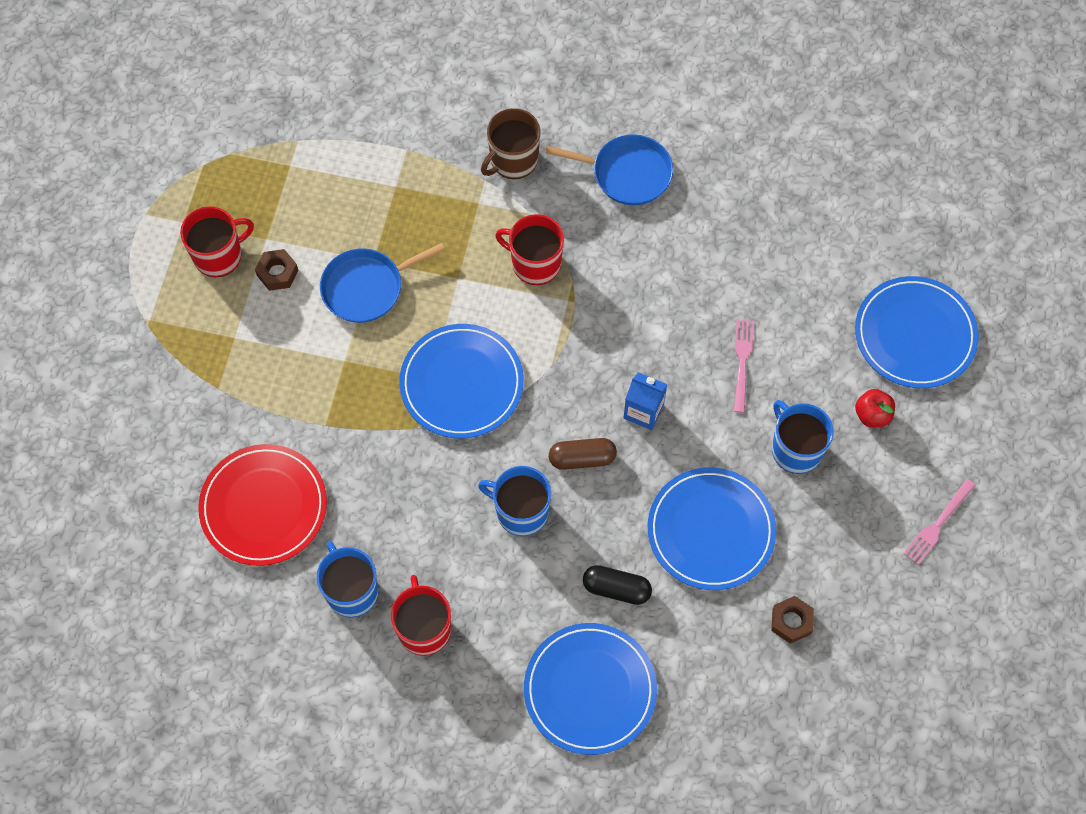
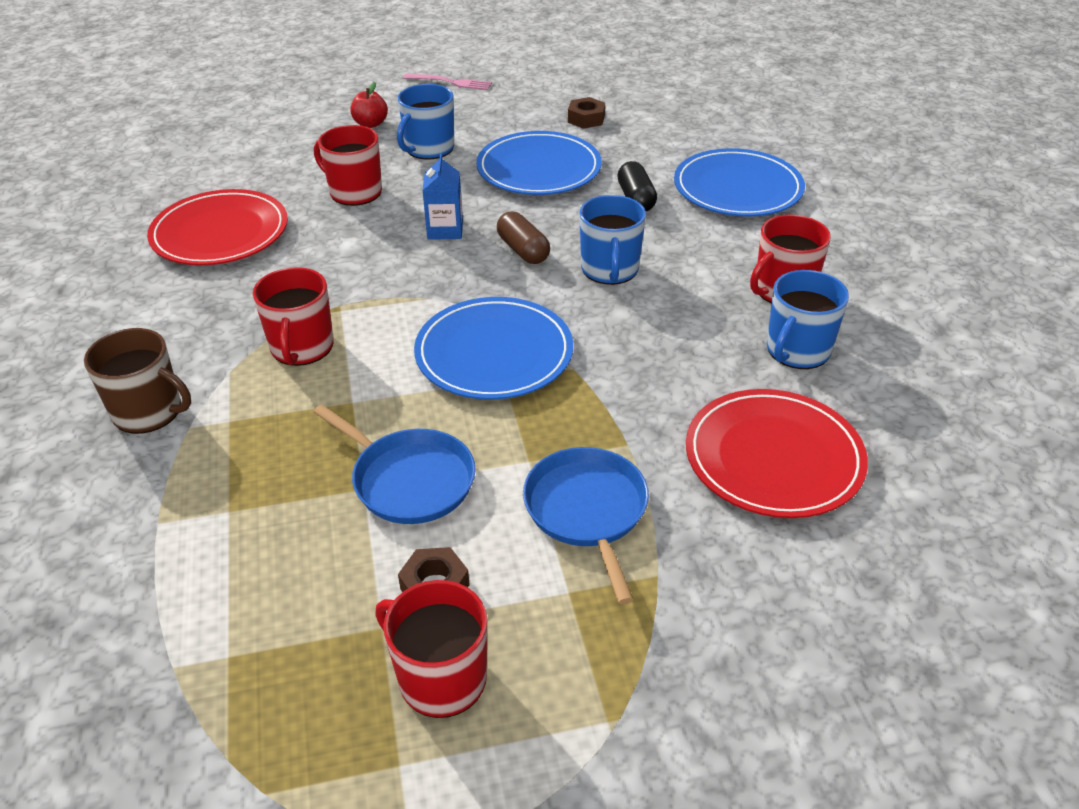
camera: 115 degrees left, 25 degrees down
blue pan [546,134,673,205] -> blue pan moved to [523,447,649,604]
pink fork [734,319,754,413] -> red mug [314,125,382,206]
blue plate [855,276,979,388] -> none
none -> red plate [147,189,288,265]

